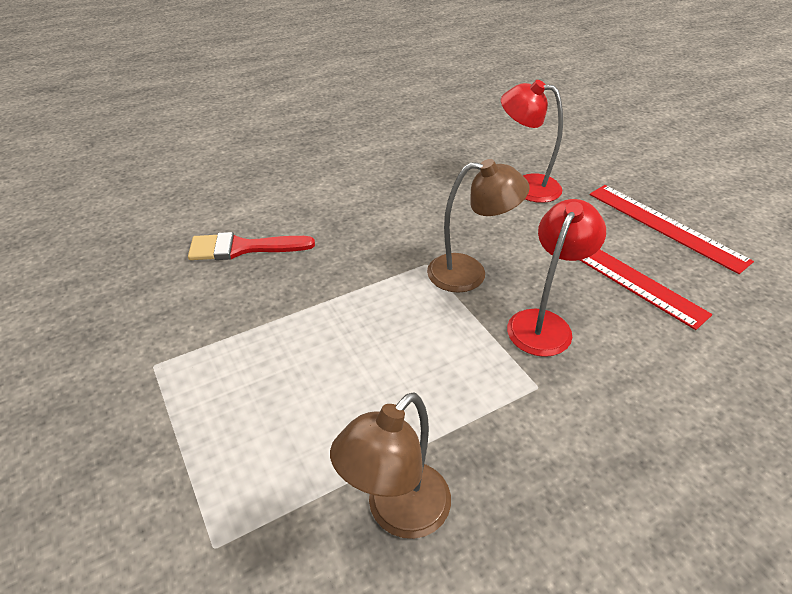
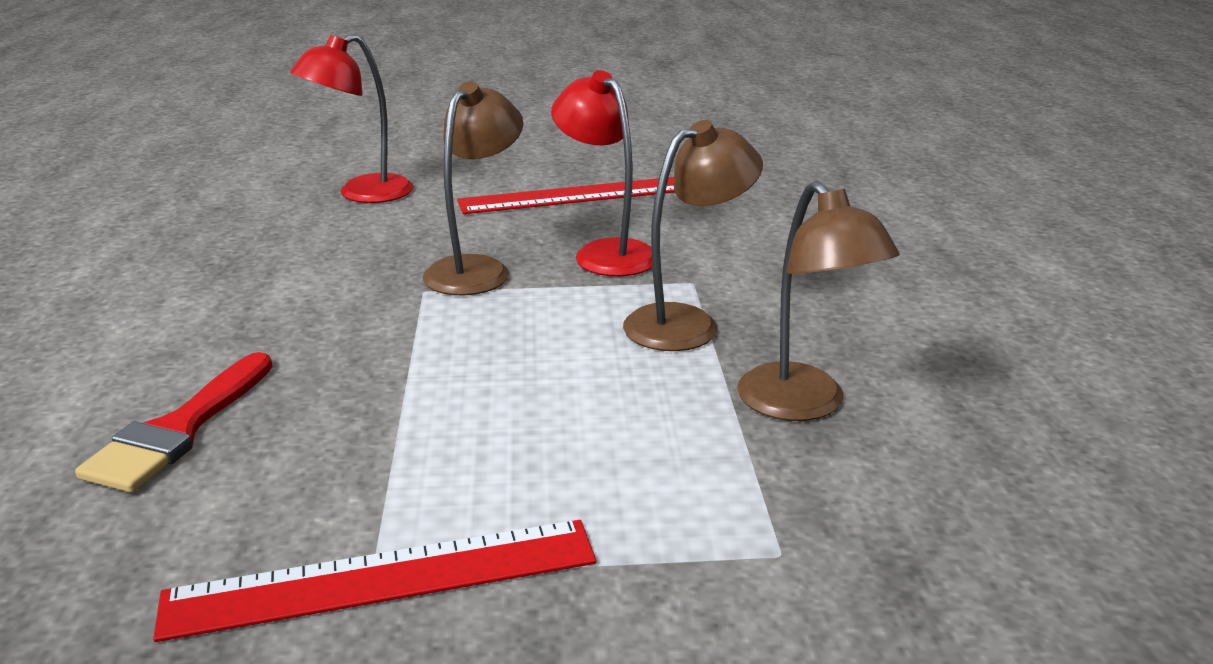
camera: 65 degrees left, 15 degrees down
red ruler [590,185,754,274] -> red ruler moved to [153,520,596,642]
none -> brown lamp [623,120,763,351]

